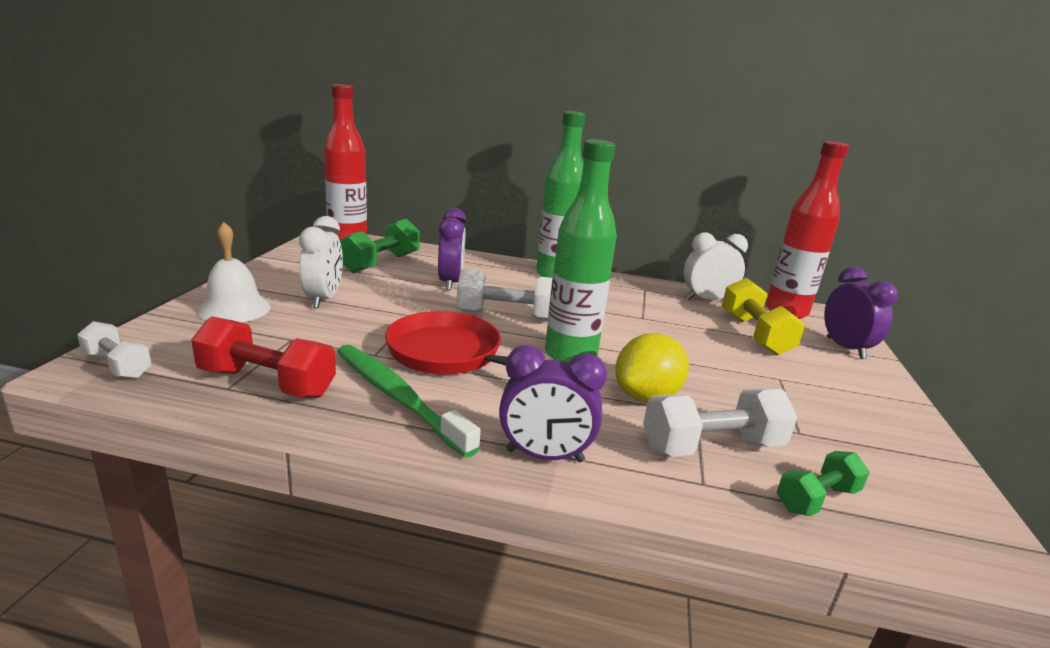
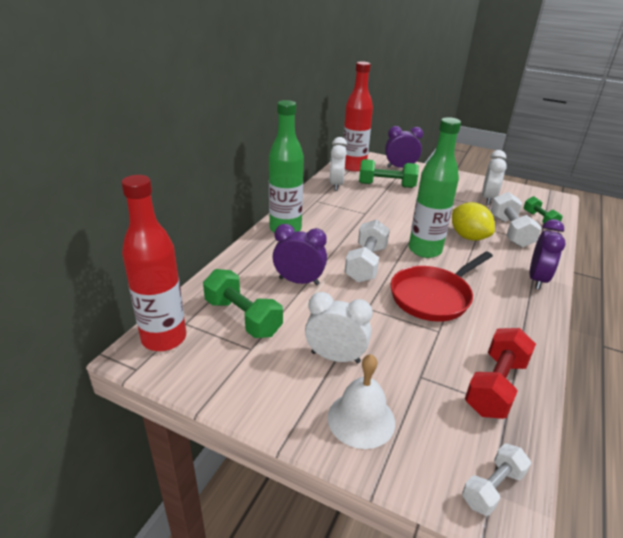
camera: 75 degrees left, 10 degrees up
green toothbrush [337,345,481,457] -> none
yellow dumbbell [722,278,805,355] -> green dumbbell [359,159,419,188]
none -> white clock [482,150,507,205]

